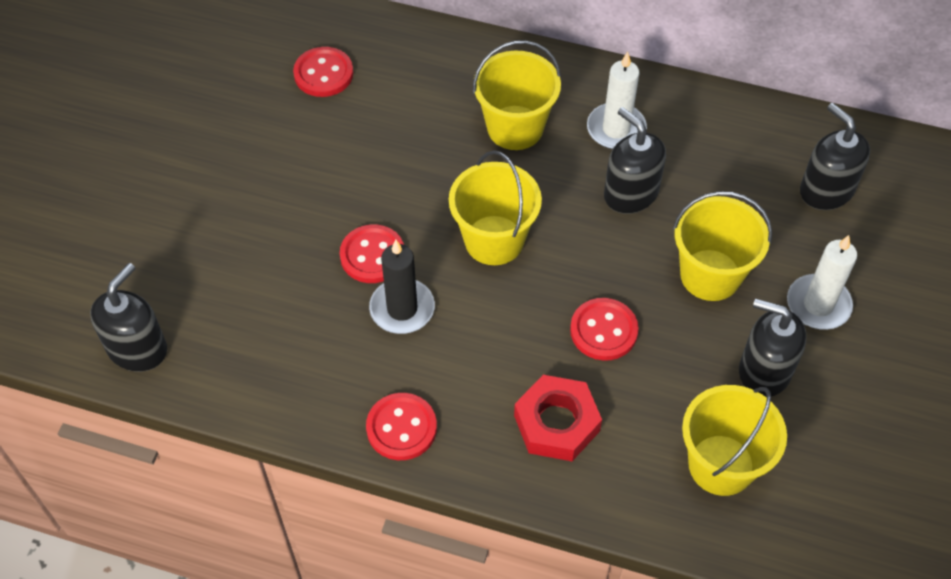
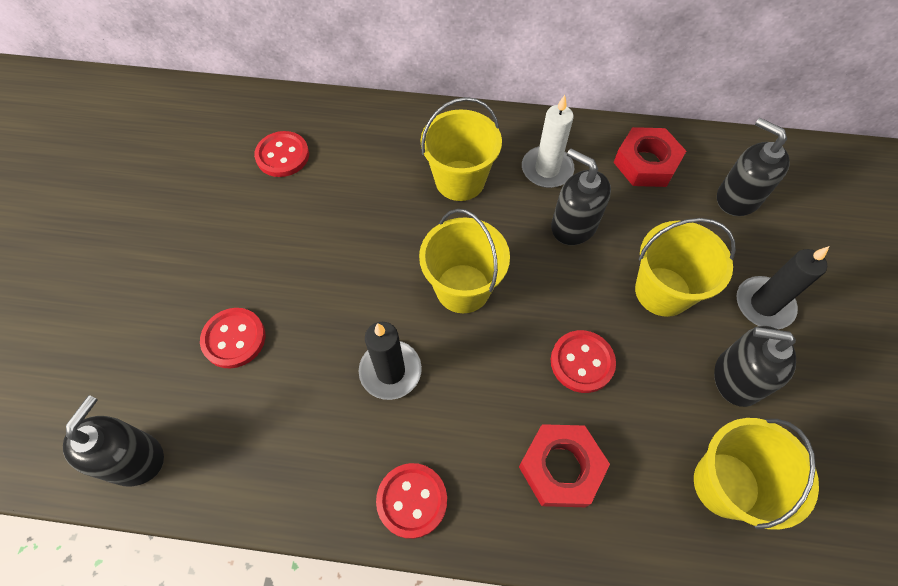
camera: 10 degrees left, 5 degrees up
red button [340,224,404,283] -> red button moved to [200,308,265,369]
white candle [787,235,857,330] -> black candle [737,246,829,329]
none -> red nut [613,127,686,187]

